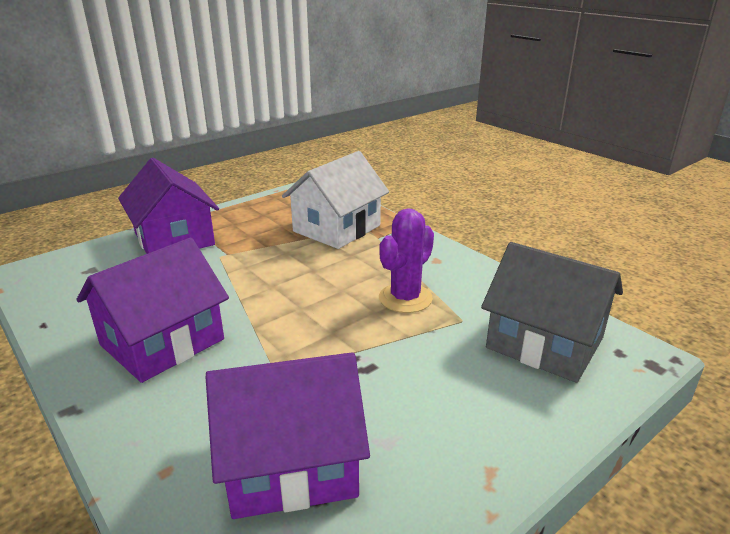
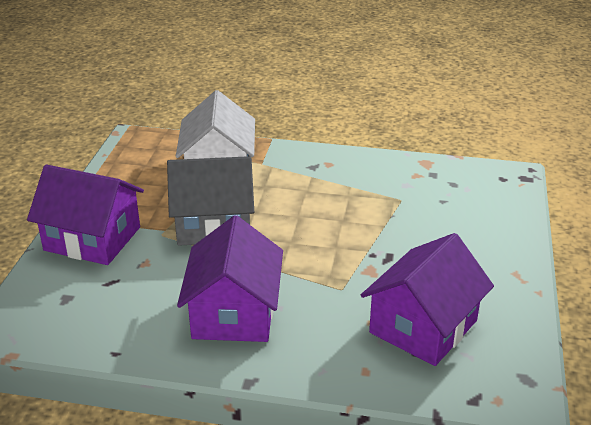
camera: 40 degrees left, 5 degrees up
purple cactus [379,208,434,313] -> none
grey house [481,242,623,383] -> grey house moved to [167,156,254,246]

